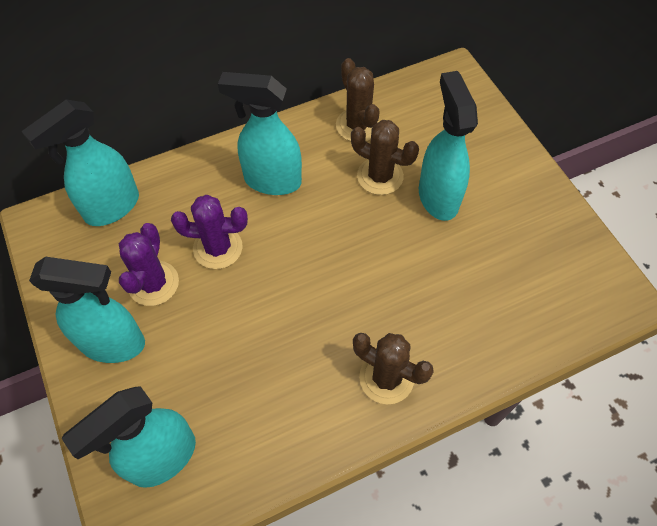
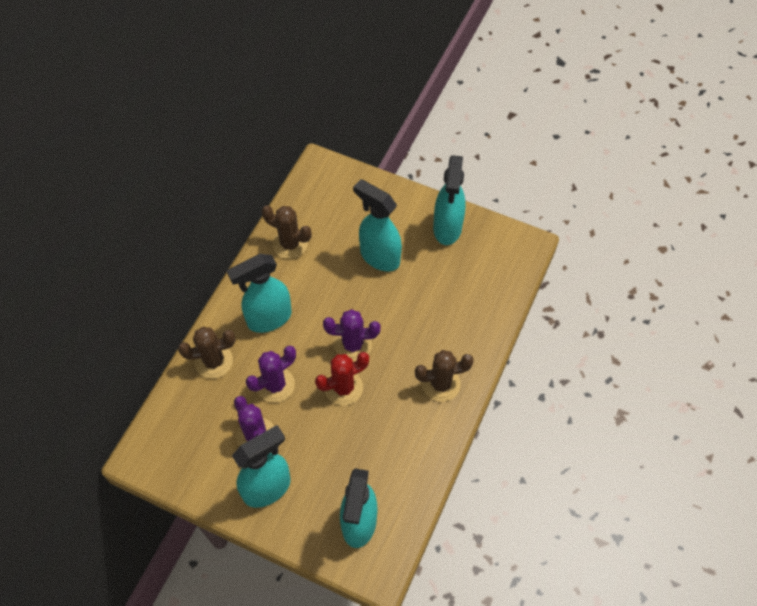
camera: 40 degrees left, 0 degrees up
turquoise spray bottle [22,100,139,226] -> turquoise spray bottle moved to [433,155,466,245]
brown cactus [351,120,419,195] -> brown cactus moved to [178,327,236,379]
none -> red cactus [315,352,369,405]
none -> purple cactus [323,309,380,362]

